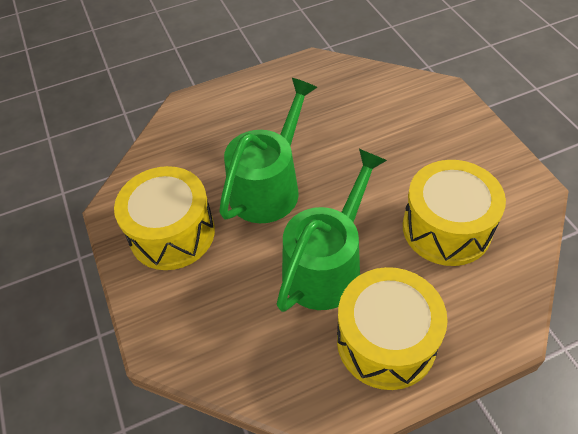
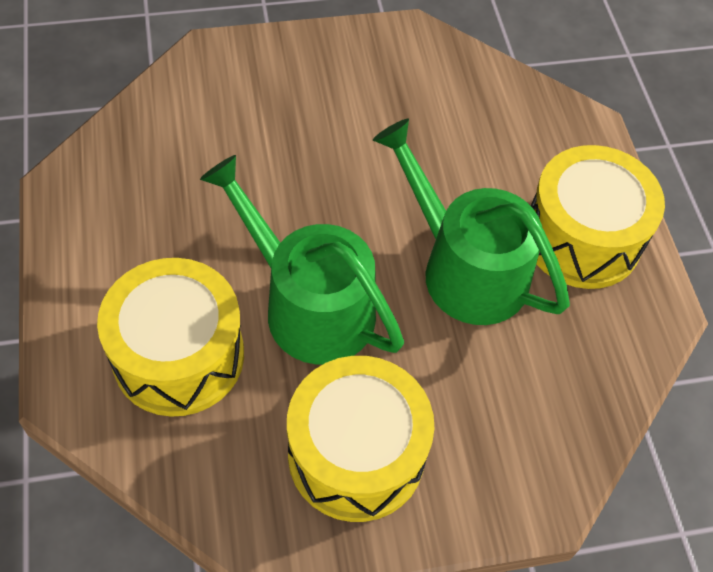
camera: 85 degrees left, 5 degrees up
yellow drum [403,160,506,266] -> yellow drum moved to [97,258,244,417]

